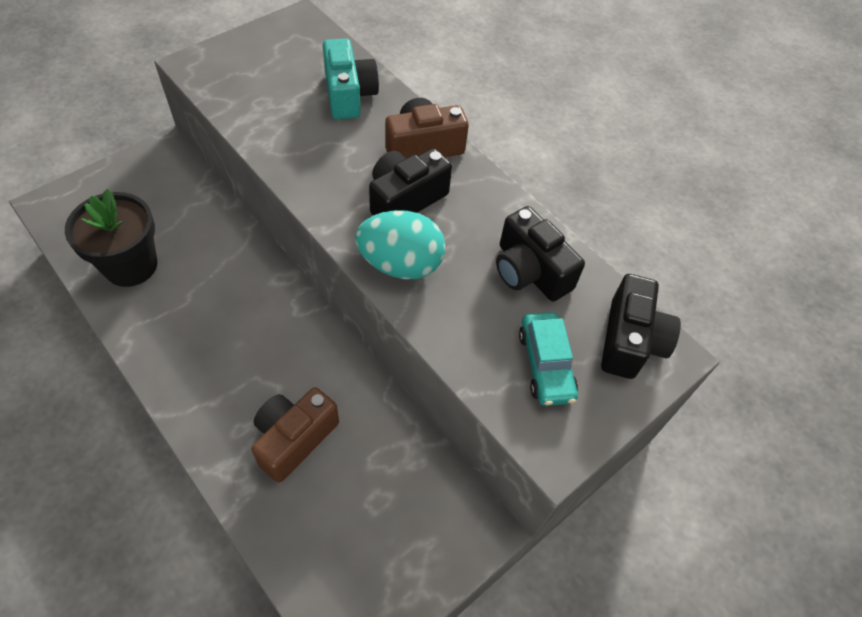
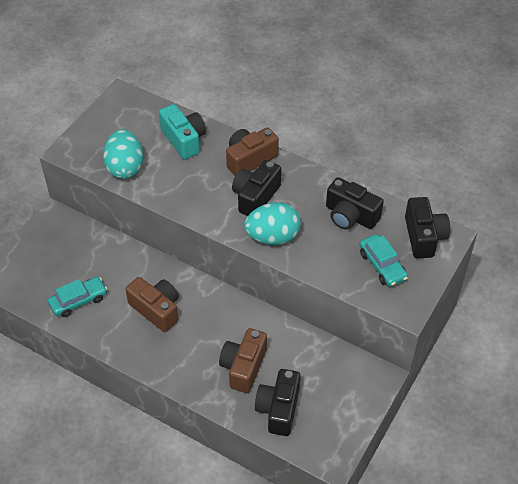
camera: 15 degrees left, 5 degrees down
black flower pot [65,188,157,287] -> turquoise car [48,277,107,317]
none -> turquoise egg [103,129,144,179]
none -> brown camera [125,277,179,332]
none -> black camera [255,369,301,436]

